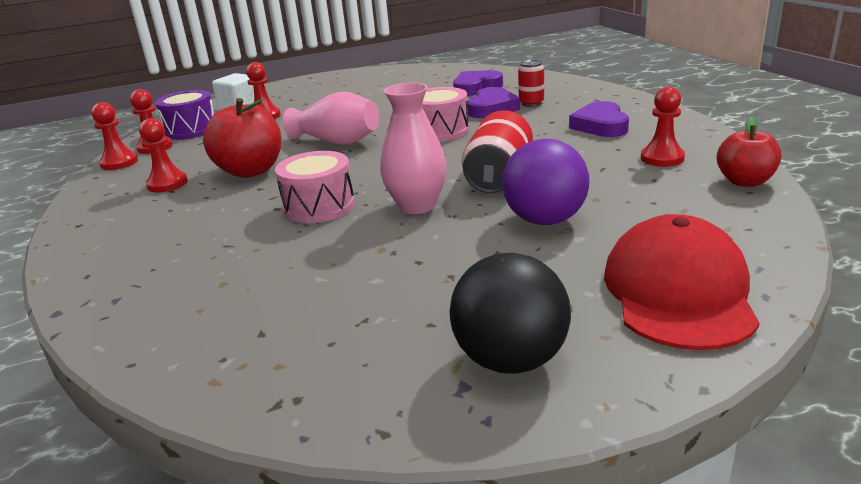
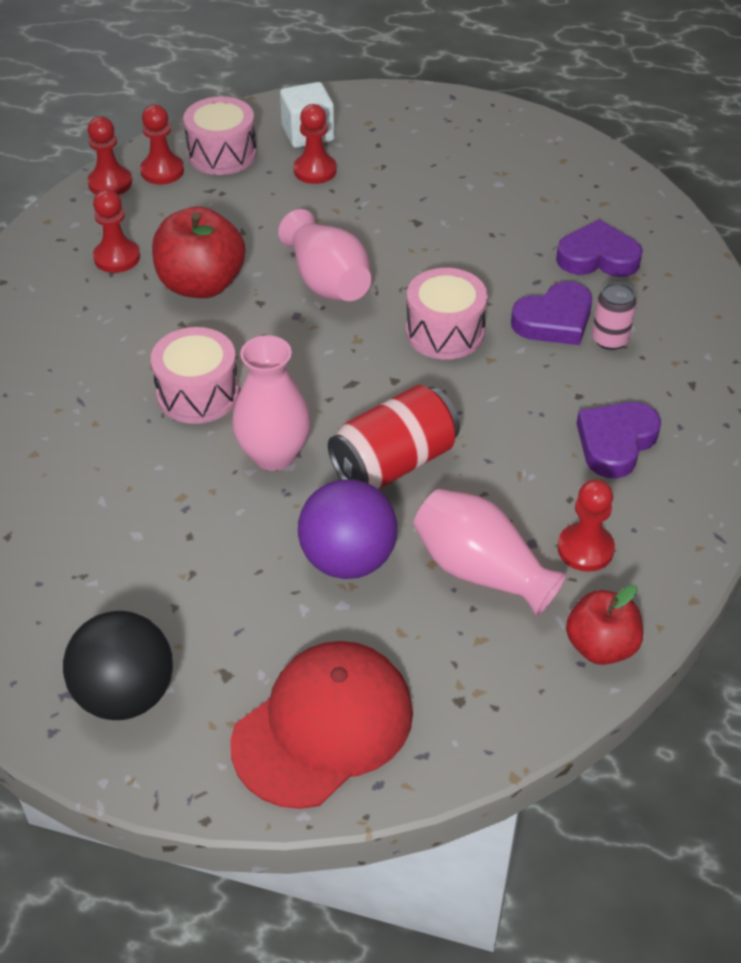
camera: 35 degrees right, 20 degrees up
purple drum [155,90,214,140] -> pink drum [184,97,257,175]
red can [518,60,544,107] -> pink can [592,282,637,350]
none -> pink vase [413,489,567,617]

